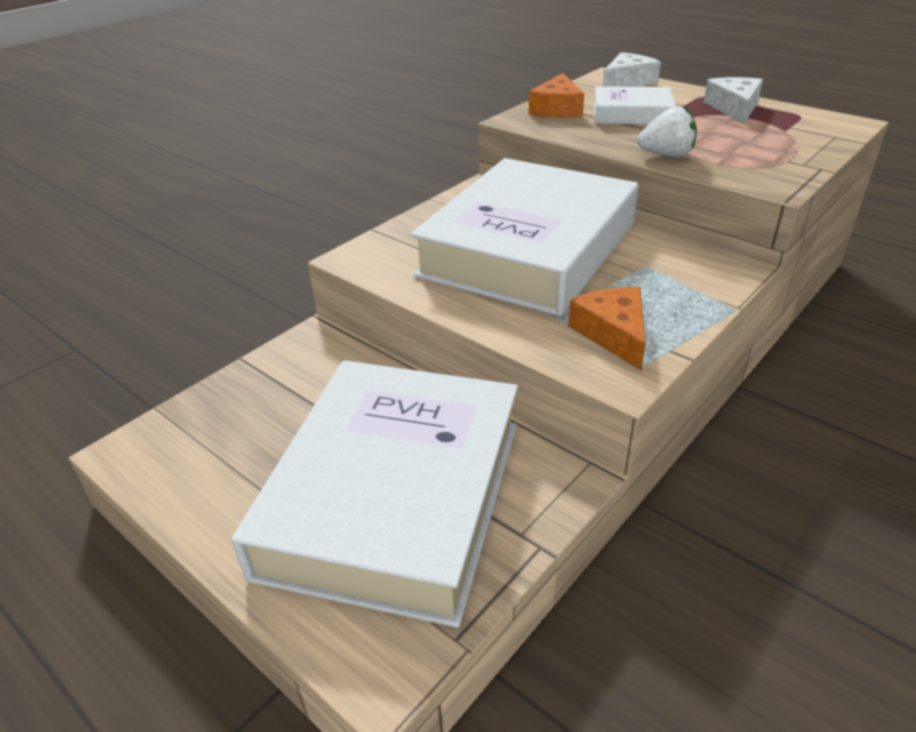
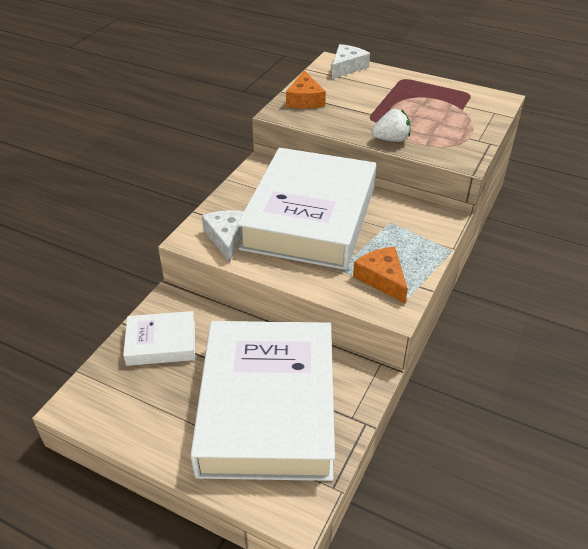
camera: 15 degrees left, 5 degrees up
white book [594,86,676,124] -> white book moved to [123,311,195,366]
white cheese [704,77,763,124] -> white cheese moved to [202,210,244,262]

